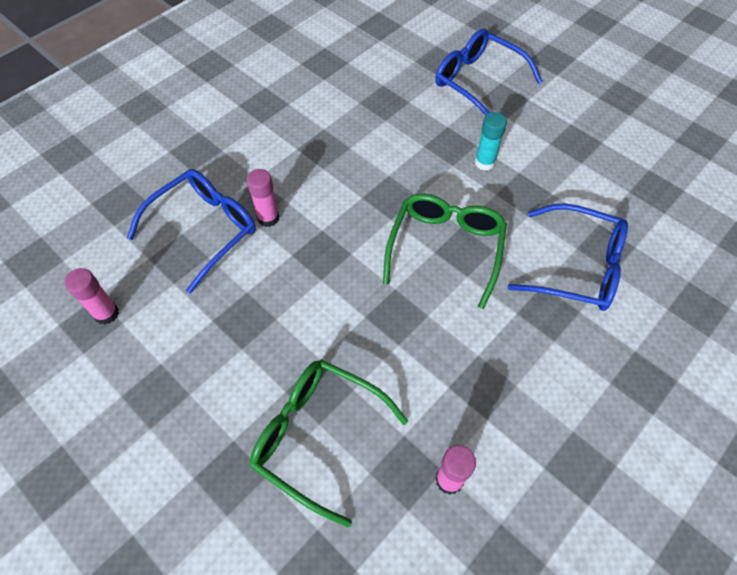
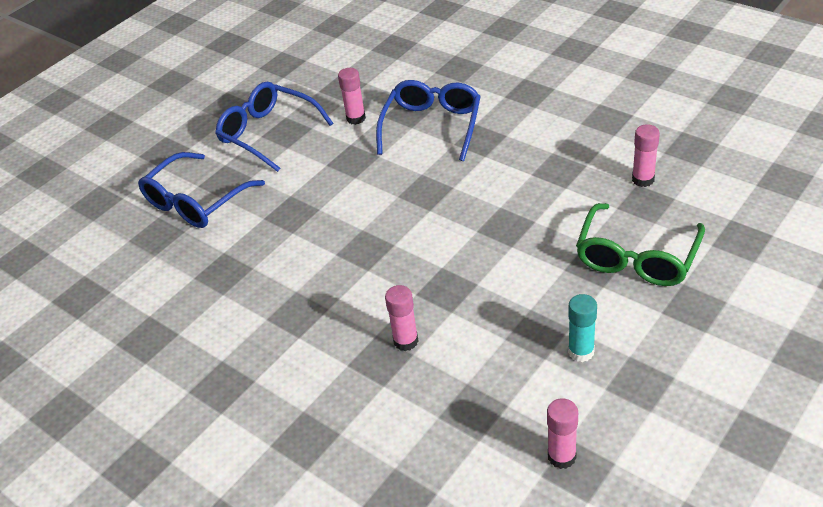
camera: 90 degrees left, 15 degrees down
blue glasses [127,169,256,293] -> blue glasses moved to [215,82,334,172]
green glasses [383,194,507,309] -> none
turquoise glue stick [475,112,507,171] -> turquoise glue stick moved to [568,294,597,362]
none -> pink glue stick [338,68,366,125]

